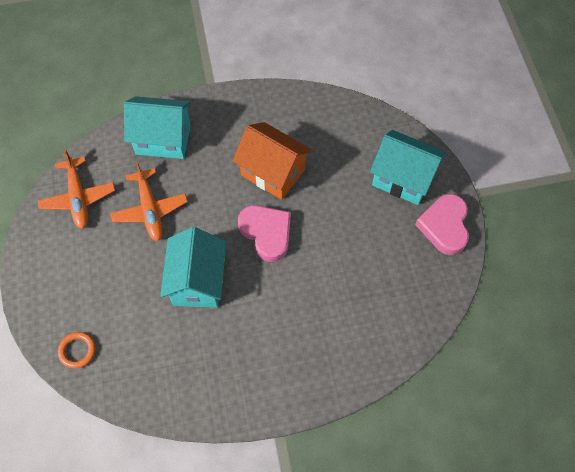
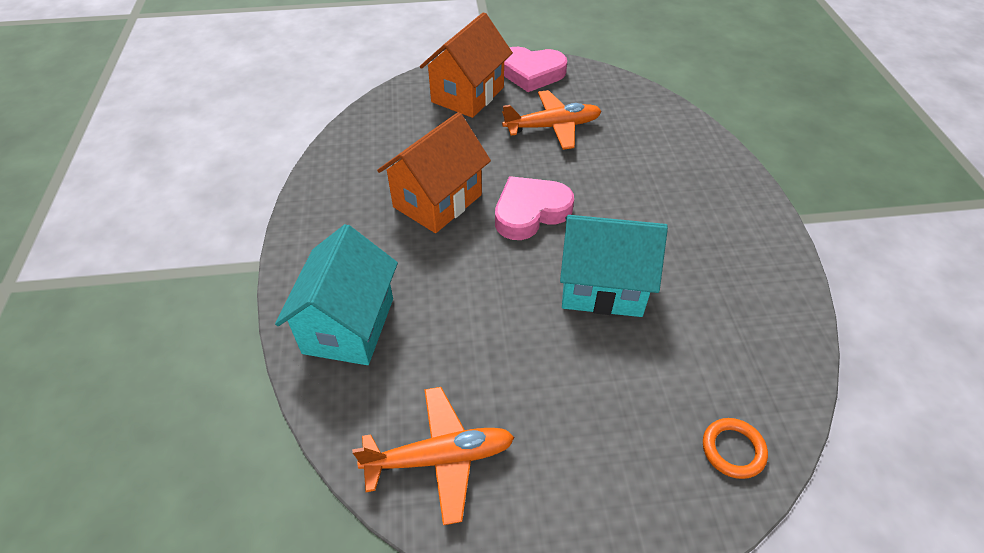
camera: 85 degrees left, 15 degrees down
orange plane [110,161,188,242] -> orange plane moved to [502,90,601,150]
turquoise house [370,130,446,205] -> orange house [420,12,513,118]

